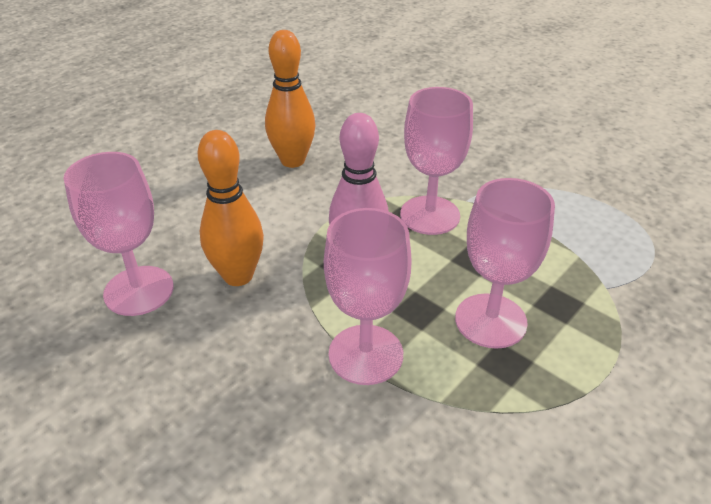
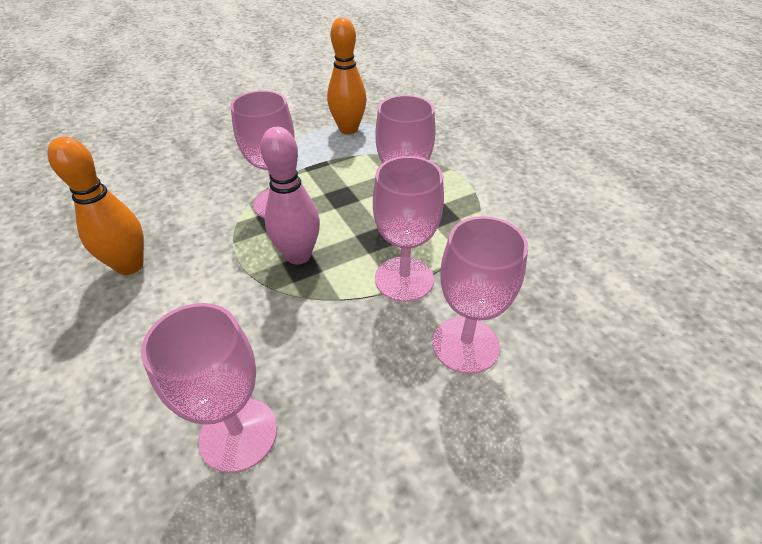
camera: 70 degrees left, 5 degrees up
orange bowling pin [198,130,264,286] -> orange bowling pin moved to [327,17,367,134]
none -> pink goblet [432,216,528,374]

